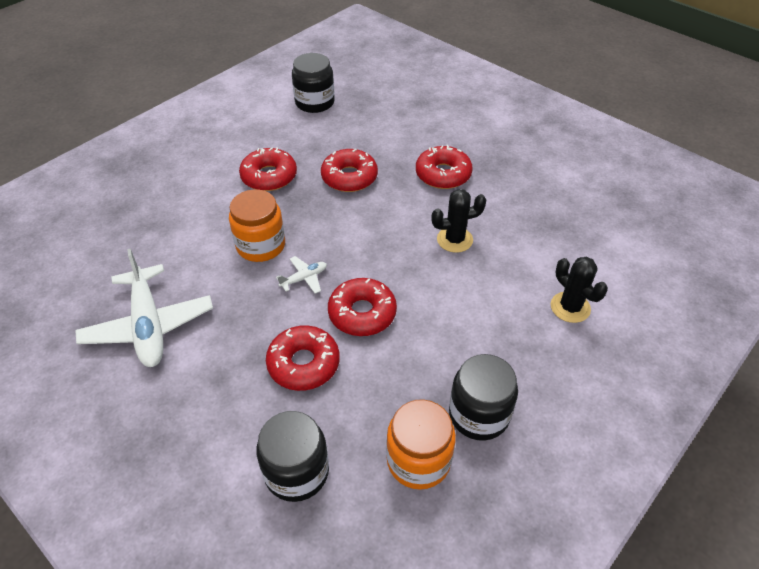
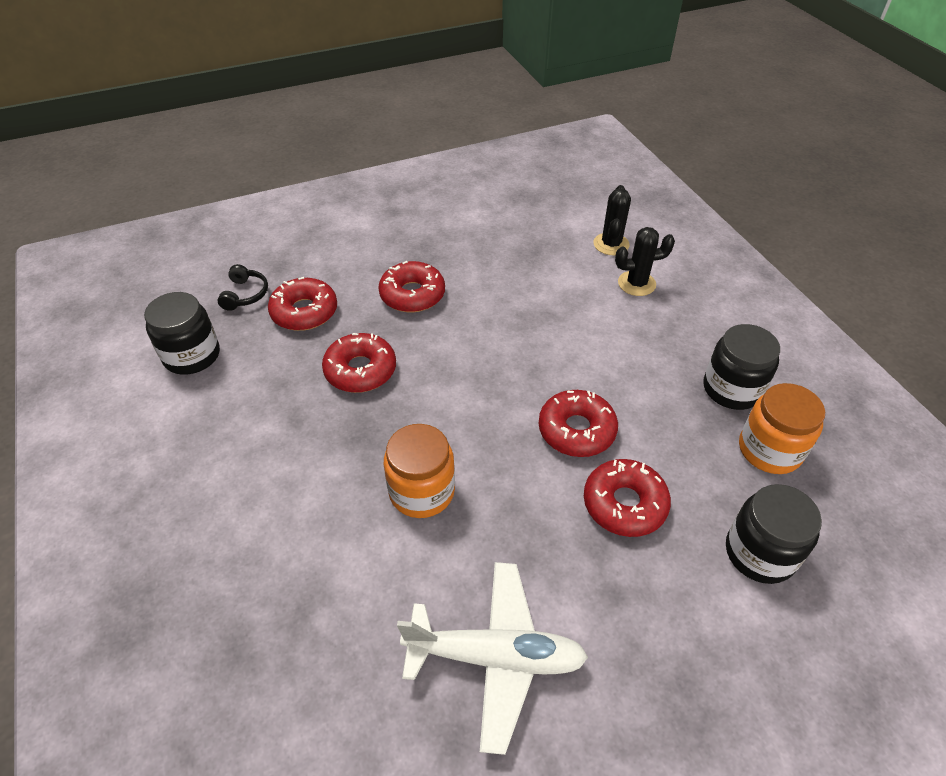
camera: 65 degrees left, 0 degrees up
red donut [239,147,297,191] -> red donut moved to [268,277,337,331]
white plane [276,256,327,294] -> none
black cactus [431,189,486,253] -> black cactus moved to [593,185,631,255]
none -> black headphones [217,264,268,311]

